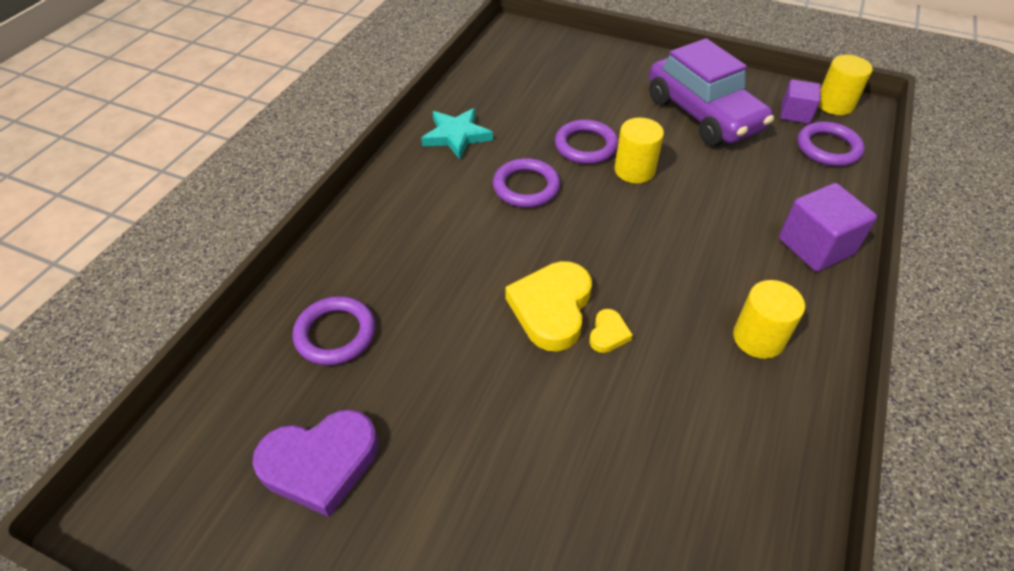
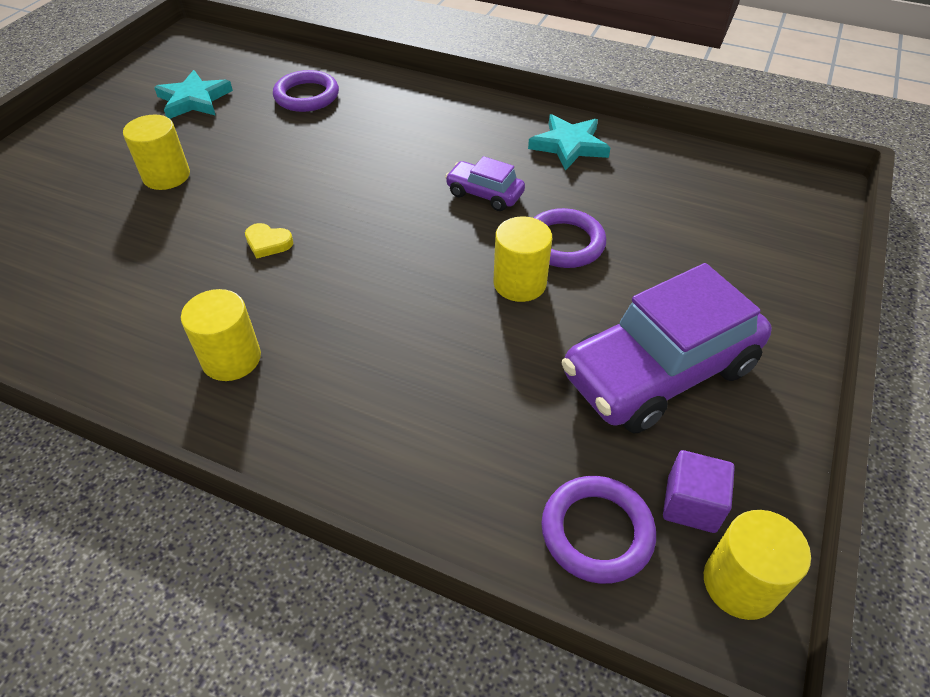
camera: 90 degrees right, 0 degrees up
purple heart [252,410,378,517] -> turquoise star [154,70,233,119]
purple ring [493,158,560,208] -> purple car [445,156,525,211]
yellow heart [505,261,592,351] -> none
purple cube [779,183,877,272] -> none
none -> yellow cylinder [123,115,190,190]

